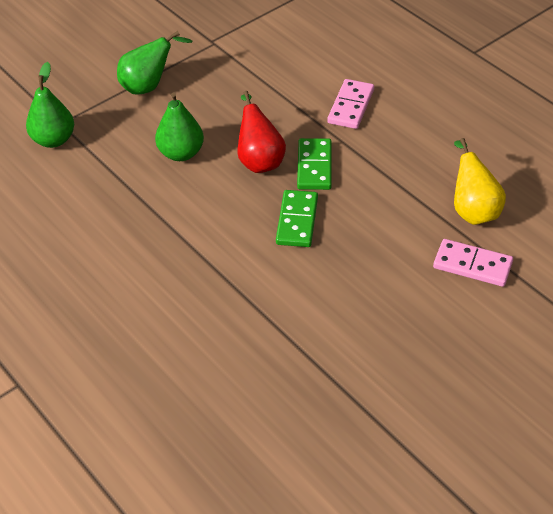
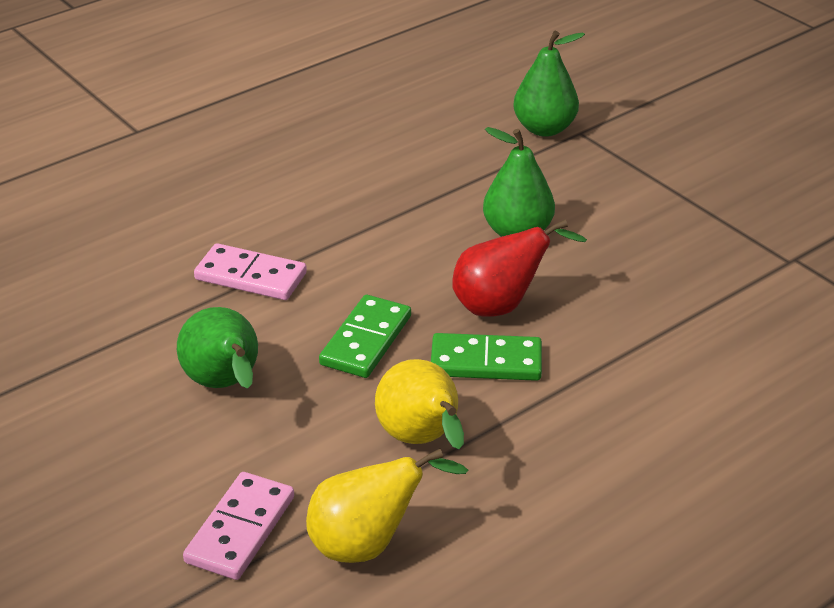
camera: 90 degrees right, 10 degrees down
green pear [117,31,193,95] -> green pear moved to [177,307,258,389]
green domino [276,190,318,247] -> green domino turned 75 degrees counterclockwise [319,295,411,378]
pink domino [327,79,374,129] -> pink domino moved to [194,243,307,300]
none -> yellow pear [375,359,464,449]

